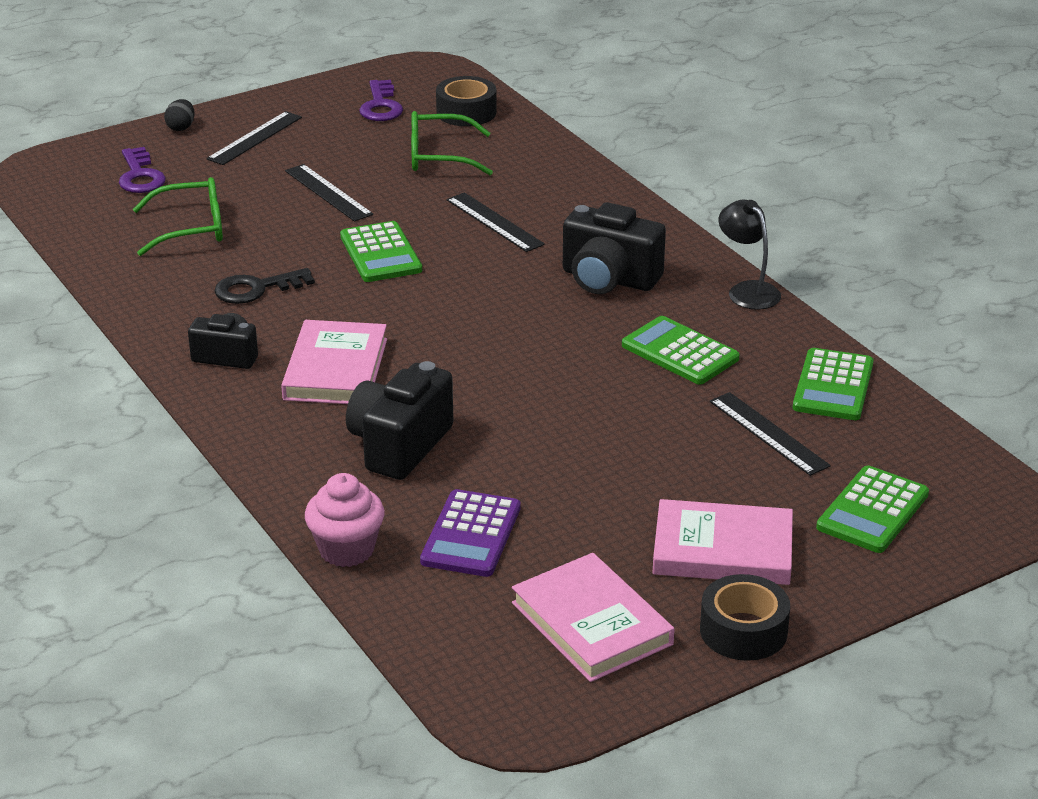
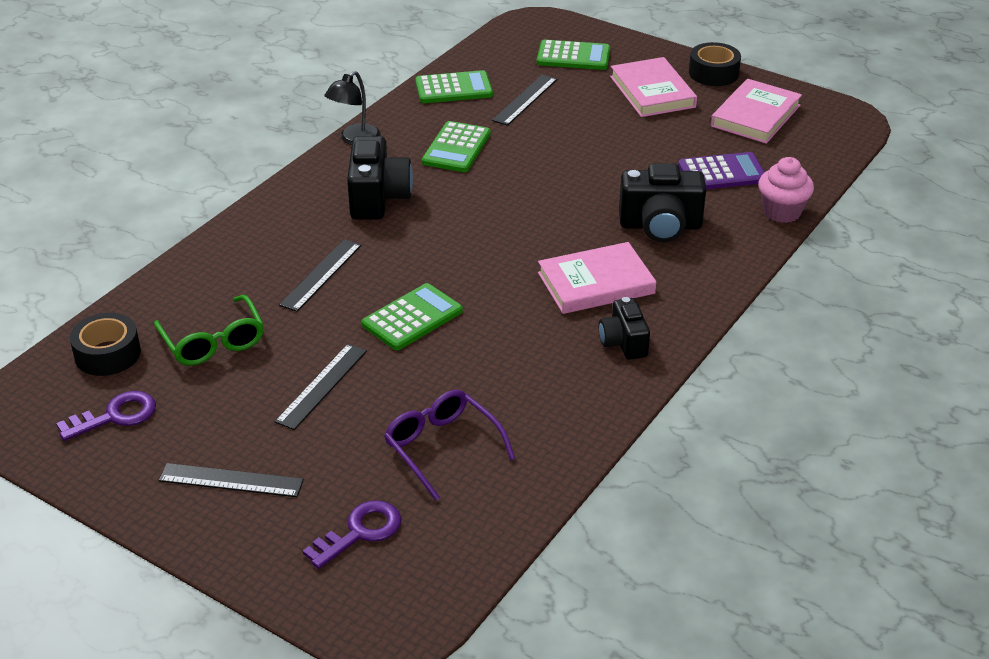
camera: 115 degrees left, 5 degrees up
green glasses [133,177,223,256] -> purple glasses [384,390,515,501]
black egg [164,99,195,131] -> none
black key [214,268,315,304] -> none

